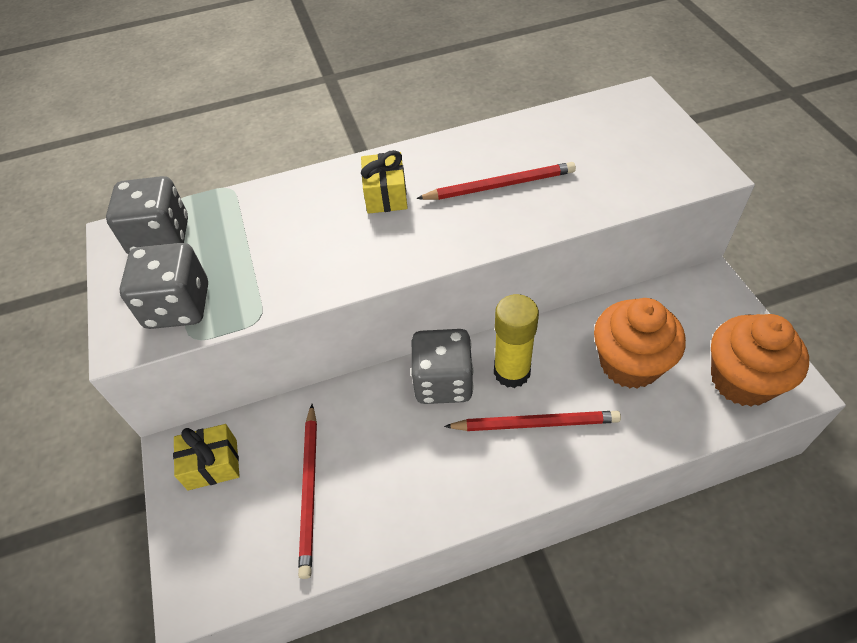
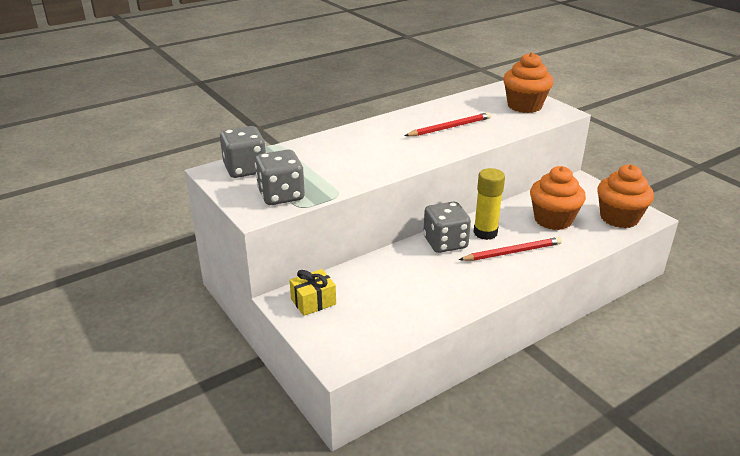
camera: 20 degrees left, 20 degrees down
red pencil [298,404,317,579] -> none
yellow gift [361,150,408,214] -> none
none -> orange cupcake [503,52,553,113]

